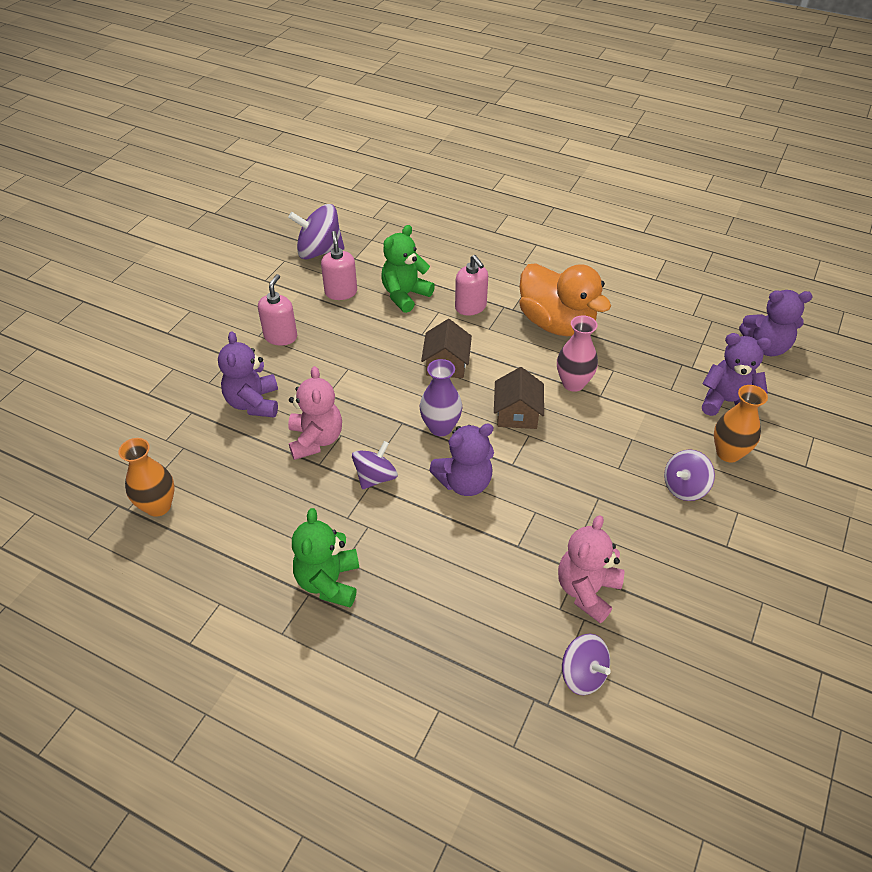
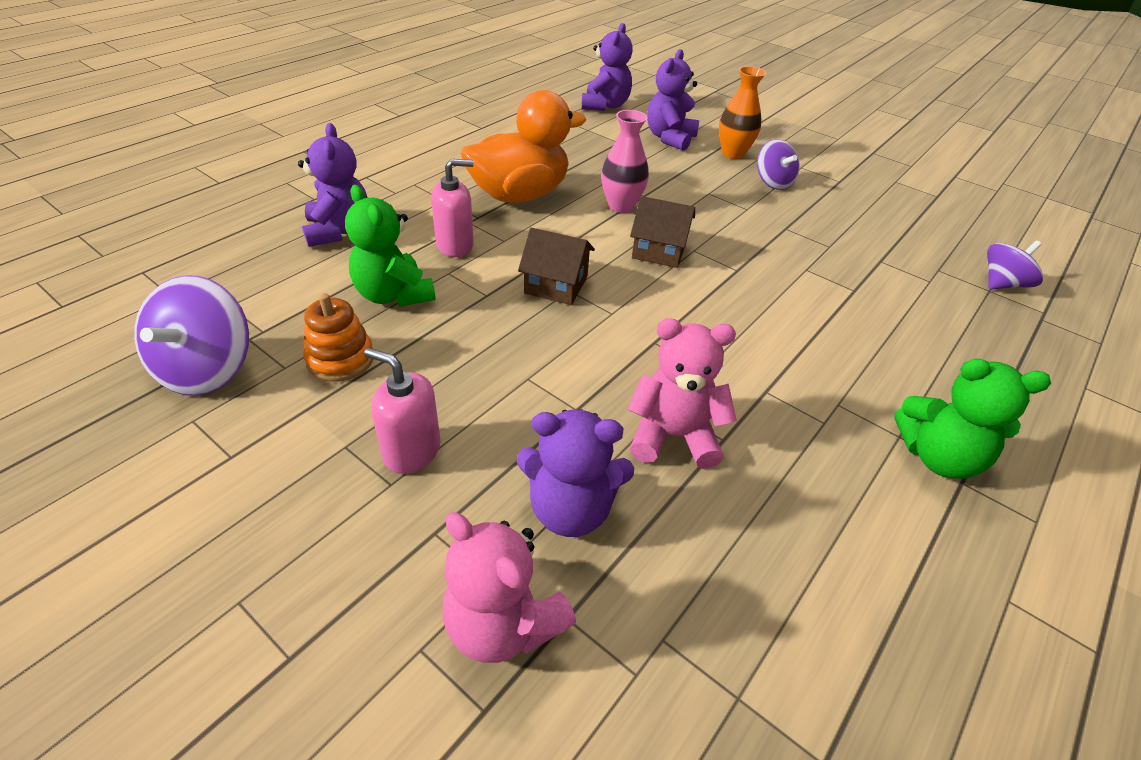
camera: 80 degrees left, 5 degrees down
orange vase [118,438,175,517] -> none
pink soap dispenser [321,231,357,300] -> orange stacking toy [303,293,373,382]
purple spinning top [352,441,398,489] -> none
purple vase [420,359,462,436] -> none
purple teddy bear [429,423,494,496] -> purple teddy bear moved to [298,123,368,247]
pink teddy bear [558,515,624,623] -> pink teddy bear moved to [442,512,576,663]

